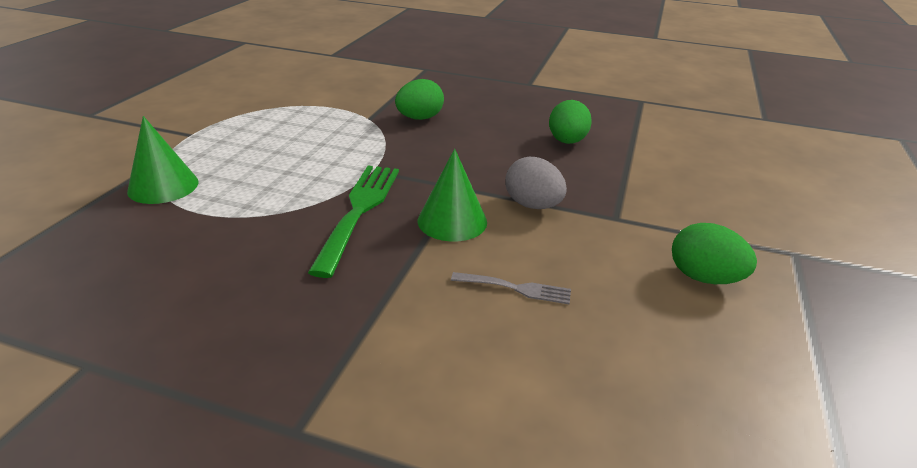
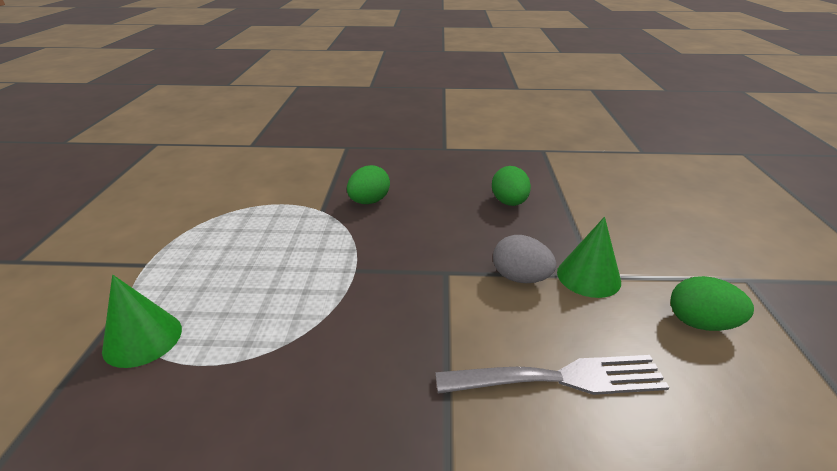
camera: 15 degrees left, 0 degrees up
green fork [308,166,399,278] -> none
green cone [418,149,487,241] -> green cone moved to [557,217,621,298]
grey fork [451,272,571,304] -> grey fork [435,355,669,395], size x1.94

